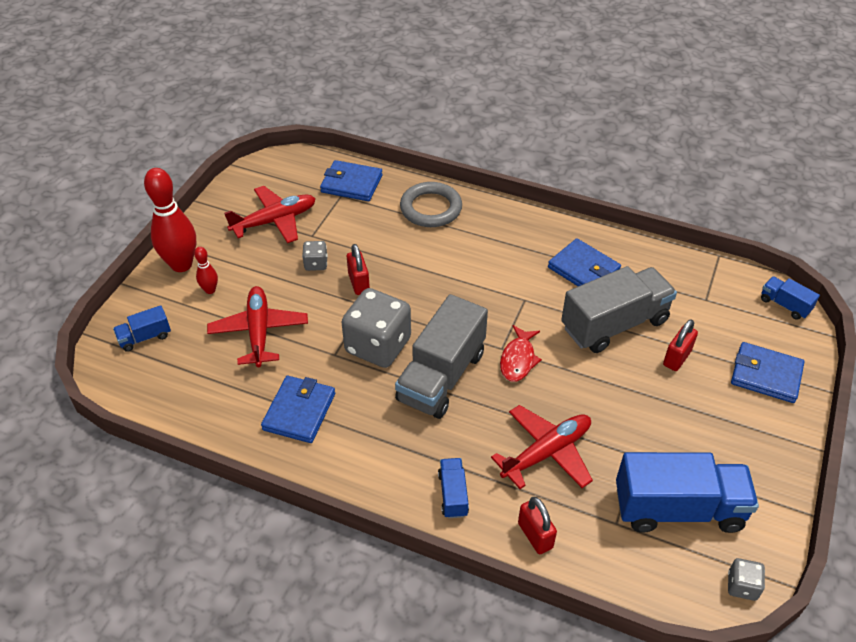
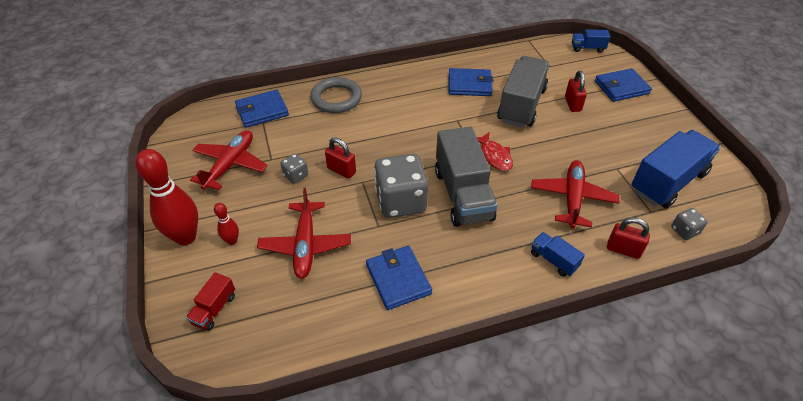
camera: 40 degrees left, 0 degrees up
blue truck [113,305,171,352] -> red truck [186,272,235,331]
red plane [207,286,308,367] -> red plane turned 135 degrees counterclockwise [257,188,351,279]
grey dice [728,558,765,601] -> grey dice moved to [671,208,708,240]

